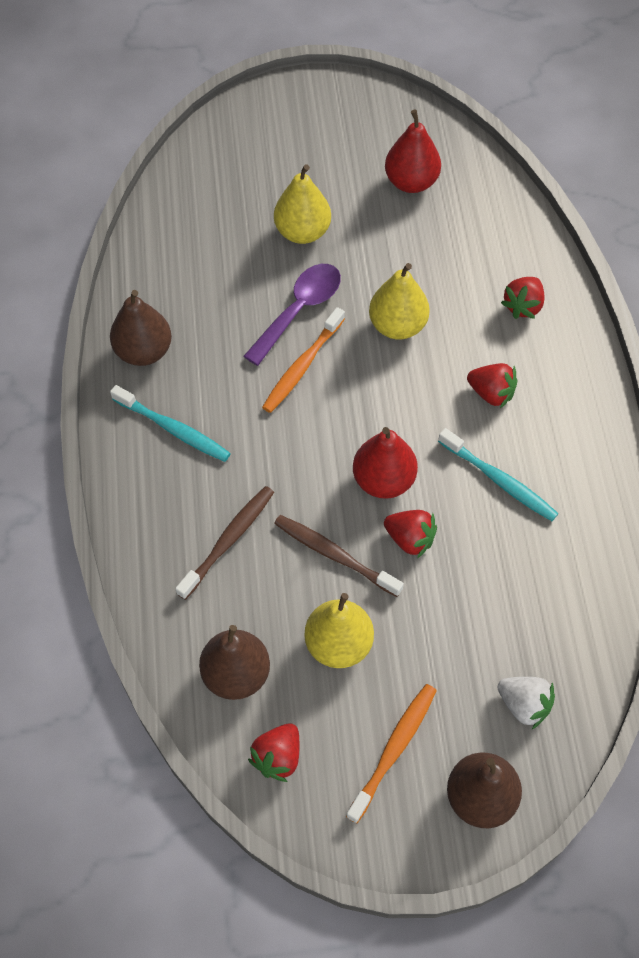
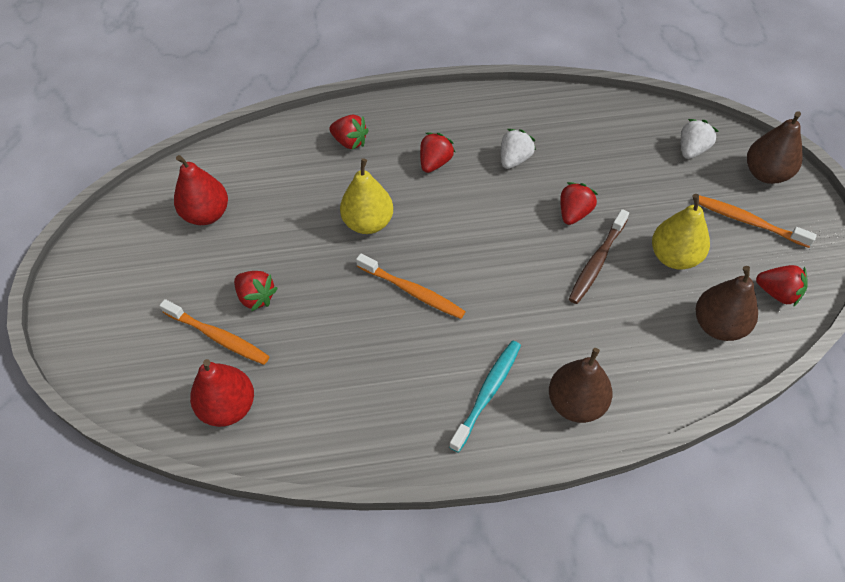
camera: 90 degrees left, 5 degrees down
brown pear [110,290,172,366] -> brown pear moved to [549,348,613,423]
brown toothbrush [175,486,274,600] -> none
purple spoon [244,264,341,366] -> none
yellow pear [274,164,331,244] -> red strawberry [234,271,278,312]
red pear [353,427,418,499] -> red pear moved to [190,359,254,427]
turquoise toothbrush [438,428,559,521] -> white strawberry [501,129,536,169]
none -> orange toothbrush [159,299,270,365]

